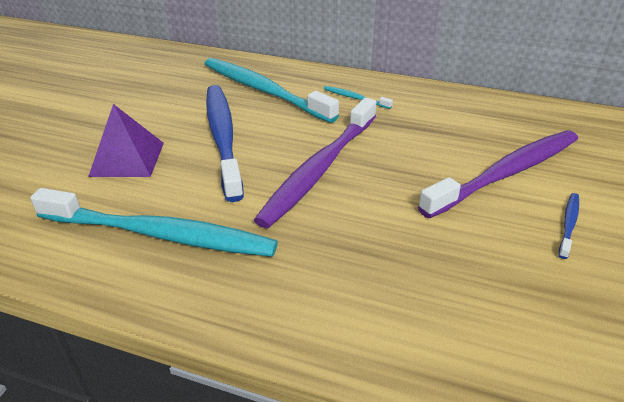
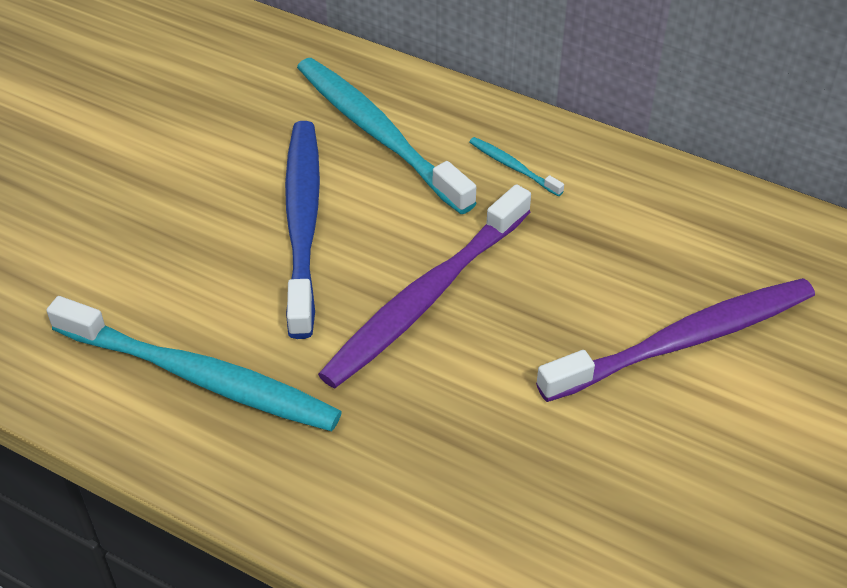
camera: 10 degrees right, 10 degrees up
purple pyramid [88,104,164,177] -> none
blue toothbrush [559,193,579,259] -> none

